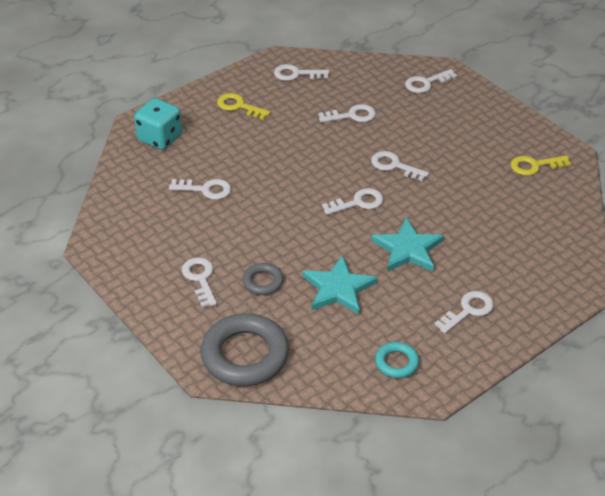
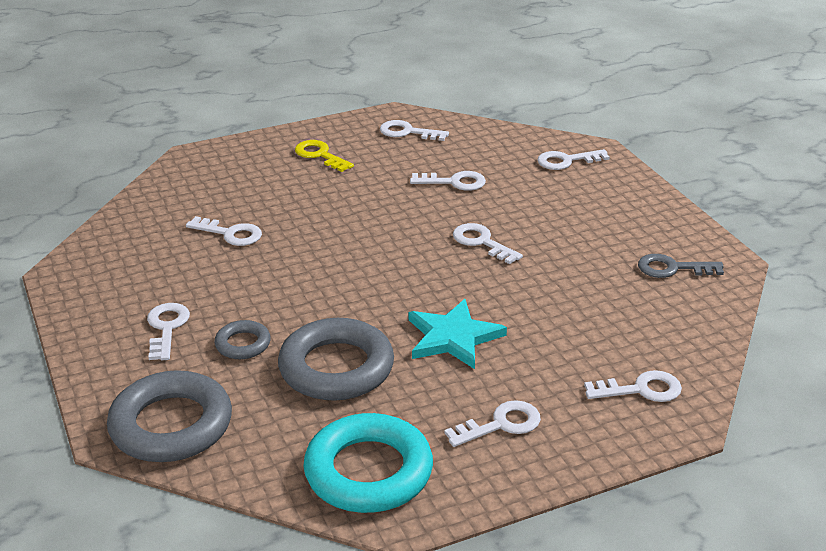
camera: 15 degrees right, 10 degrees down
turquoise dice [134,98,182,150] -> none
turquoise star [302,255,378,314] -> grey ring [278,318,394,401]
white key [322,188,383,215] -> white key moved to [584,370,682,402]
turquoise ring [375,342,419,378] -> turquoise ring [303,413,433,513], size x2.02
yellow key [511,155,571,176] -> grey key [638,254,724,278]

